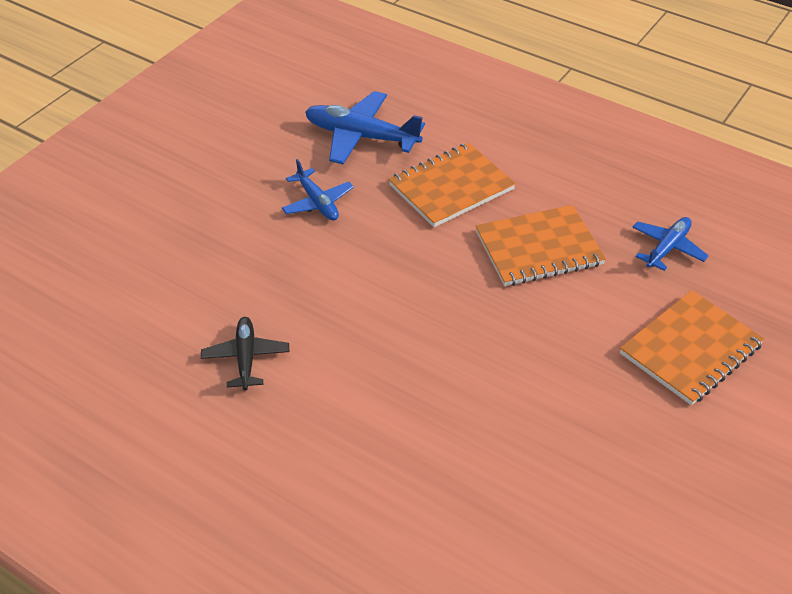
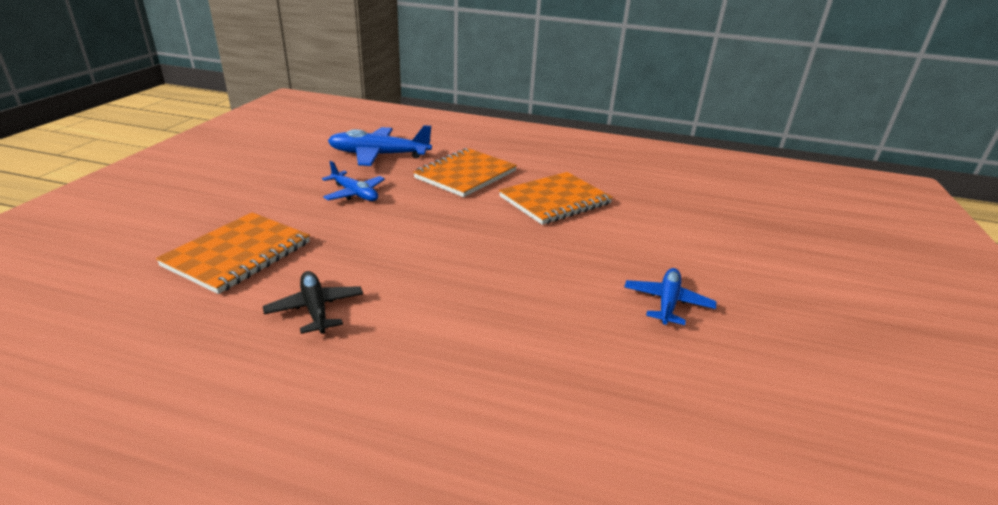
camera: 20 degrees left, 15 degrees down
orange notebook [620,290,765,405] -> orange notebook moved to [156,212,310,294]
blue plane [632,217,709,271] -> blue plane moved to [624,268,717,325]

